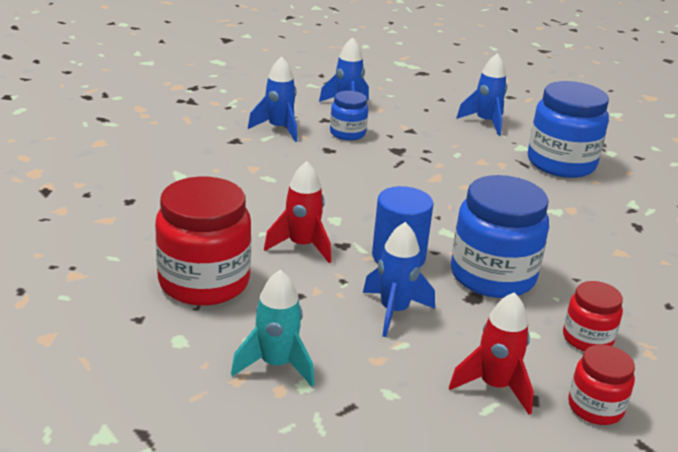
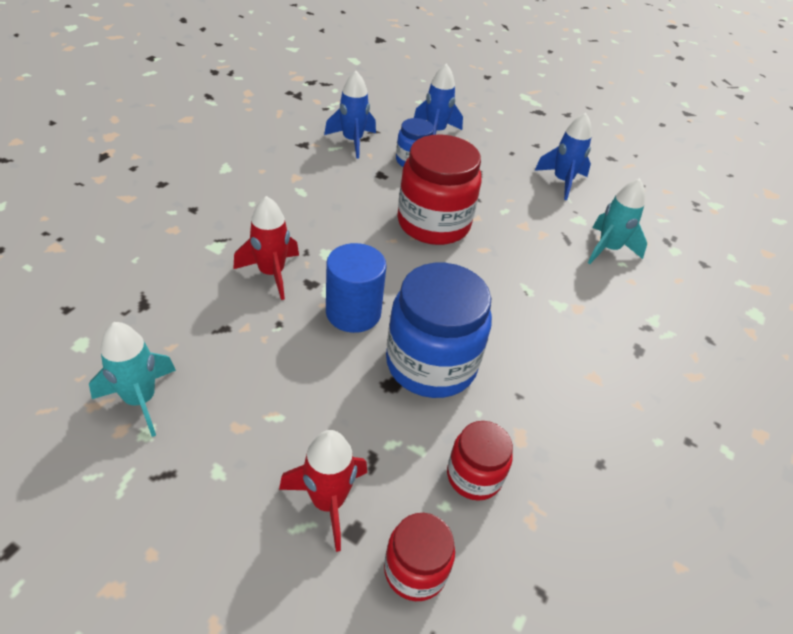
camera: 20 degrees right, 15 degrees up
red jar [155,177,251,306] -> red jar moved to [397,134,482,245]
blue rocket [363,222,435,337] -> none
blue jar [528,81,609,178] -> turquoise rocket [588,178,647,264]

